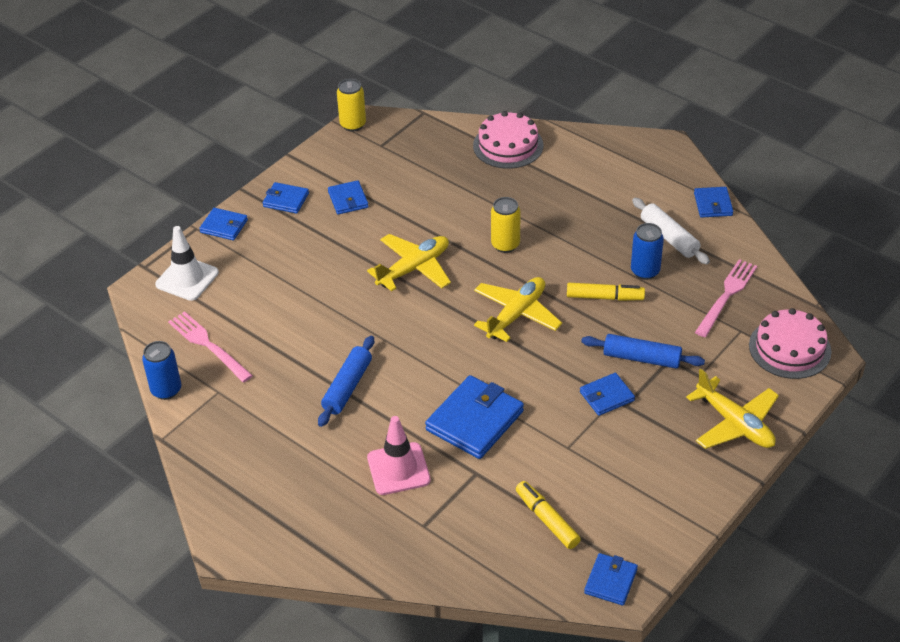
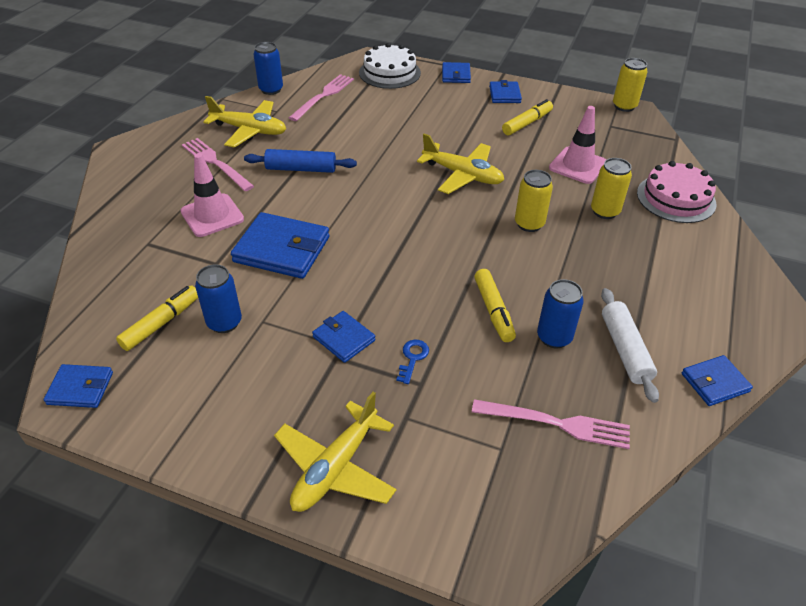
camera: 70 degrees right, 0 degrees up
white traffic cone [155,226,219,301] -> white cake [359,43,421,89]
blue wallet [328,180,369,215] -> yellow marker [502,99,553,135]
yellow plane [474,277,562,342] -> yellow plane moved to [204,96,286,148]
blue rolling pin [581,334,705,369] -> blue key [396,340,429,384]
white rolling pin [632,198,710,264] -> white rolling pin turned 45 degrees counterclockwise [601,288,659,403]
pink cake [749,308,832,379] -> none
none -> pink fork [182,138,254,191]
none -> blue can [195,264,242,333]
none -> pink traffic cone [549,106,606,184]
none -> yellow can [591,158,632,219]

